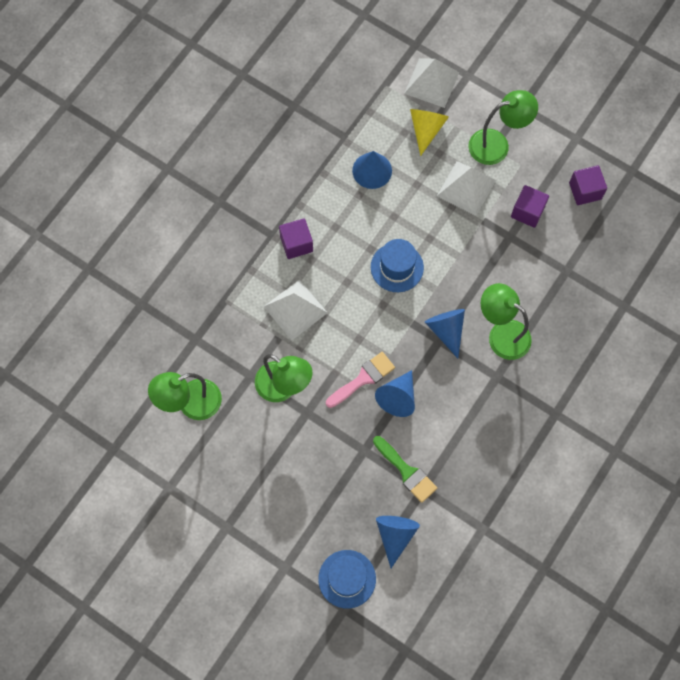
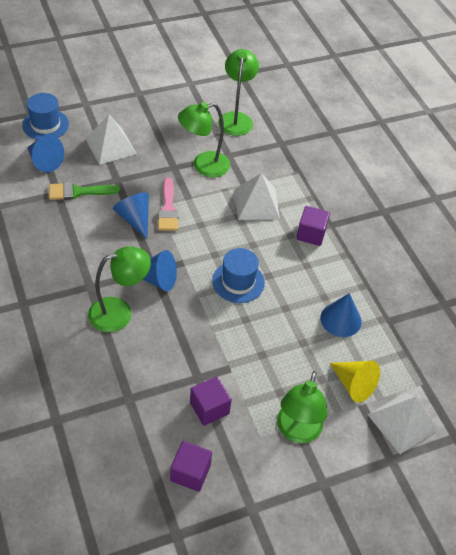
camera: 120 degrees right, 20 degrees down
white pyramid [437,161,496,216] -> white pyramid moved to [86,115,137,165]

